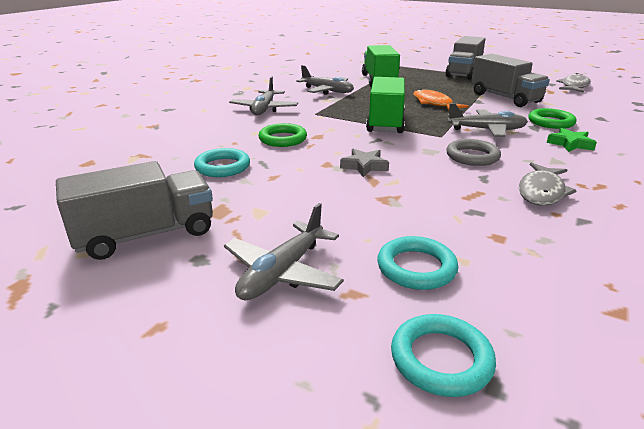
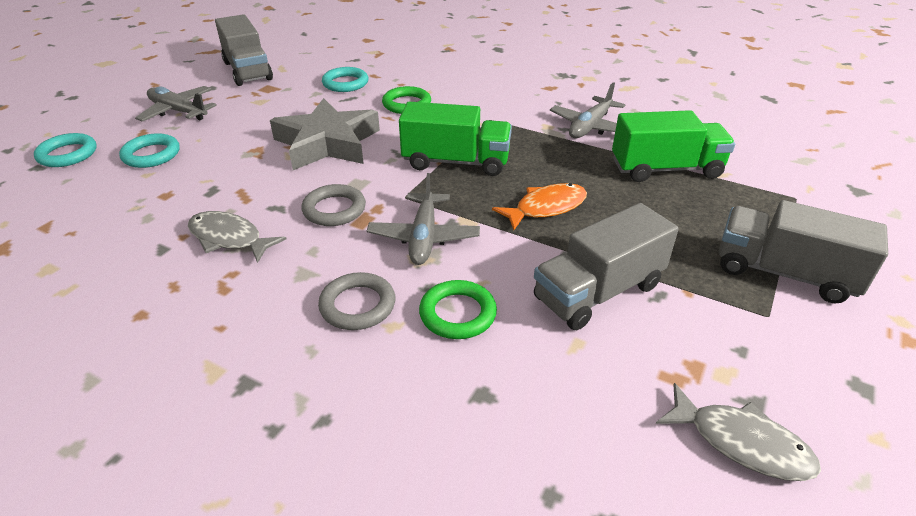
camera: 90 degrees right, 10 degrees up
grey plane [229,77,298,115] -> none
grey star [340,149,389,177] -> grey star [270,98,380,170], size x2.25
green star [547,128,597,152] -> grey ring [318,272,395,330]

